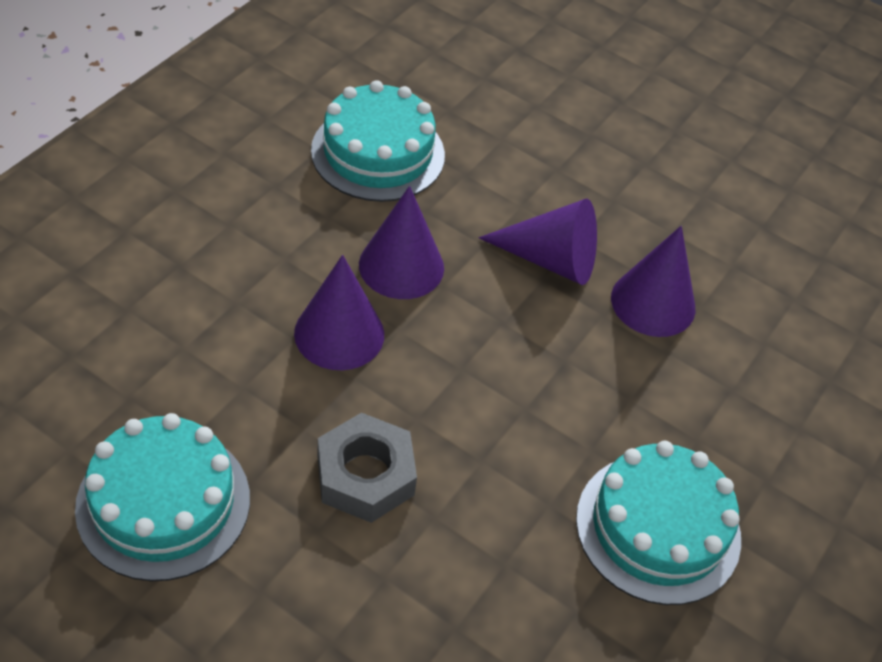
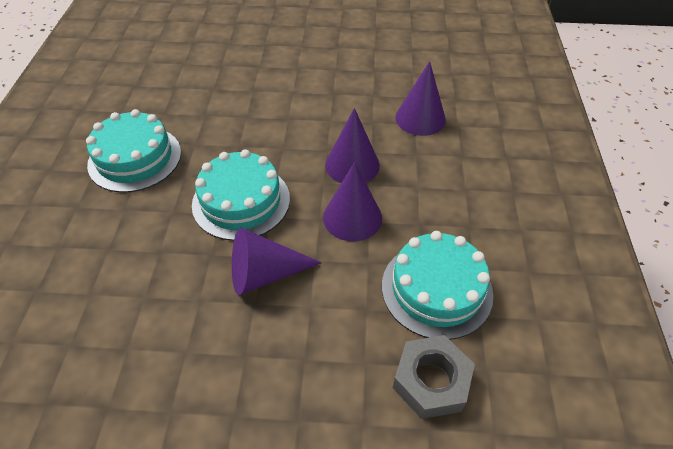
camera: 155 degrees right, 0 degrees up
turquoise cake [75,413,250,581] -> turquoise cake moved to [192,149,290,241]
grey nut [317,413,417,523] -> grey nut moved to [393,335,475,419]
purple cone [611,226,695,337] -> purple cone moved to [395,61,446,136]

